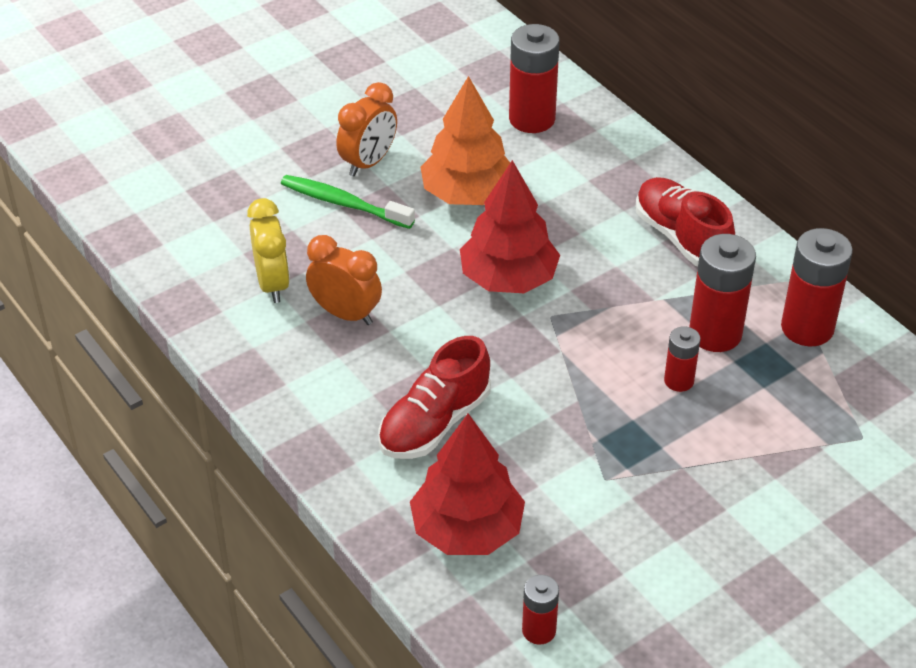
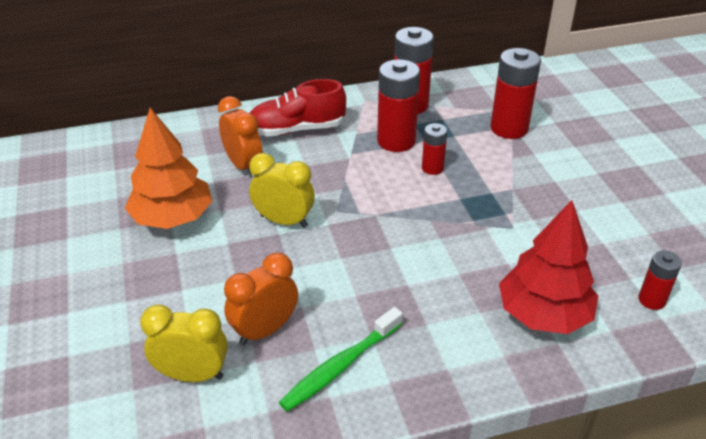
camera: 70 degrees left, 5 degrees down
green toothbrush [281,175,415,229] -> green toothbrush moved to [279,307,403,412]
orange clock [336,82,397,176] -> orange clock moved to [218,96,263,177]
red shoe [379,336,491,459] -> none
red tree [460,160,560,293] -> yellow clock [249,153,315,228]
red battery [509,24,560,133] -> red battery moved to [491,48,541,139]

